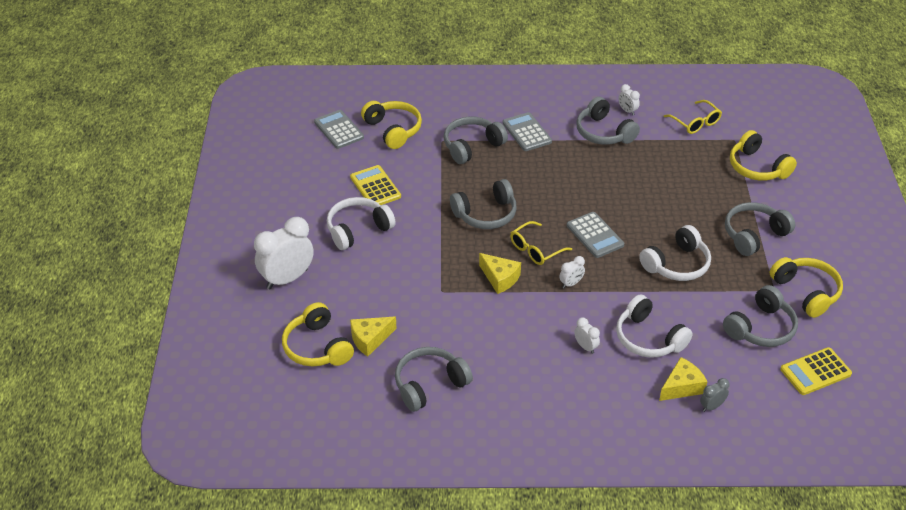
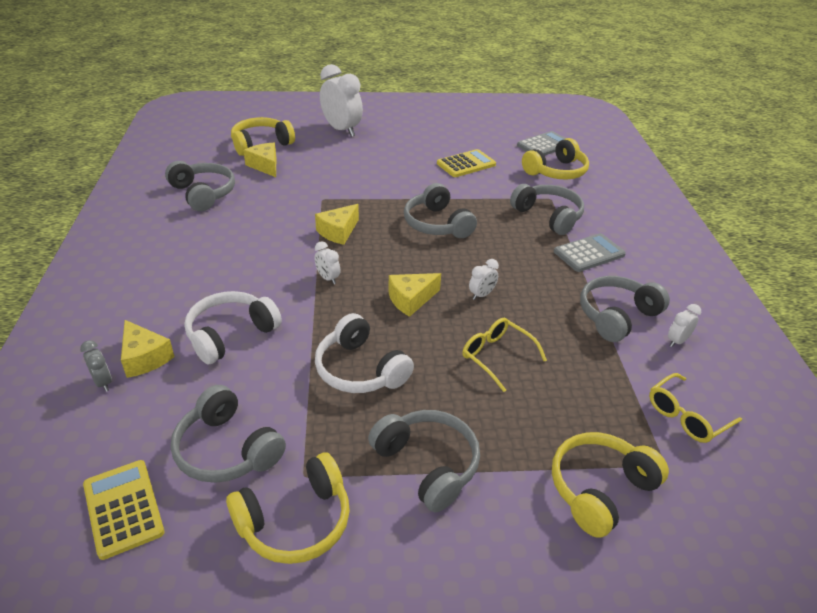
camera: 85 degrees right, 5 degrees down
white headphones [327,197,396,250] -> none
yellow glasses [510,221,572,265] -> yellow glasses moved to [462,318,547,392]
grey calculator [567,212,624,258] -> yellow cheese [388,273,441,317]
white clock [574,317,600,354] -> white clock moved to [469,259,499,300]

